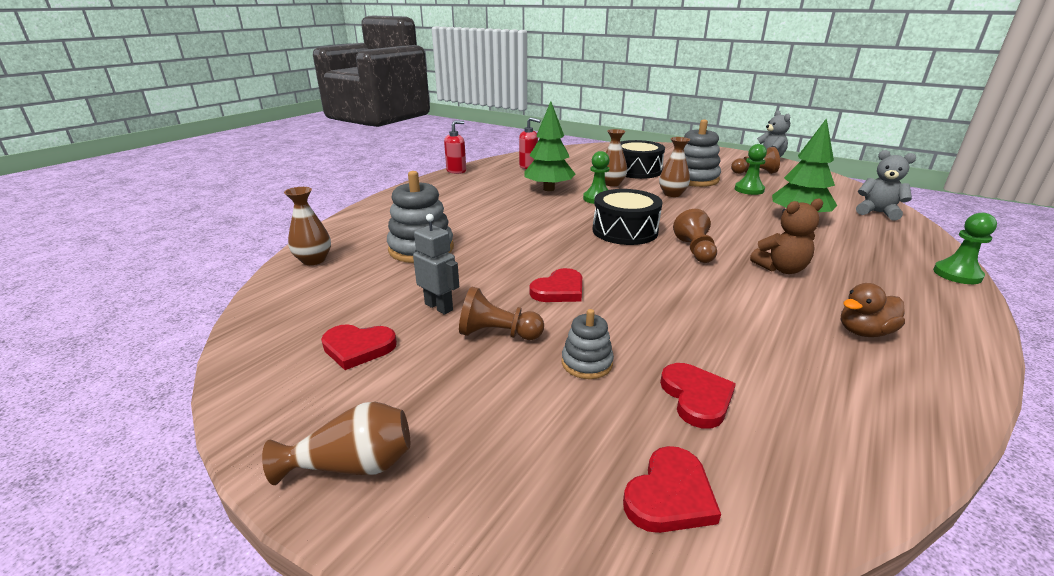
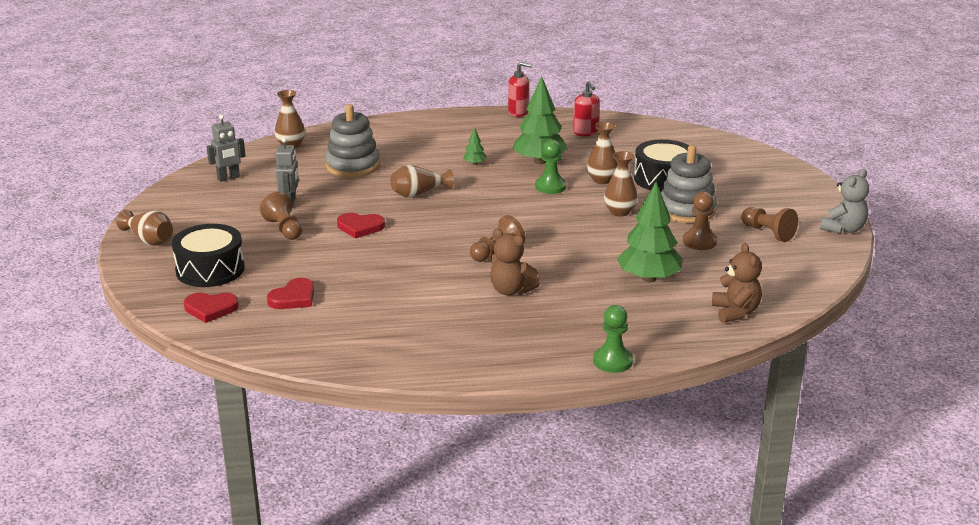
camera: 50 degrees right, 0 degrees up
red heart [321,324,397,370] -> none
grey stacking toy [562,309,614,379] -> none
black drum [592,189,662,245] -> black drum moved to [172,224,245,287]
green pawn [735,144,767,195] -> brown pawn [683,191,717,250]
brown duck [841,283,905,337] -> none
grey teddy bear [856,150,916,221] -> brown teddy bear [712,243,762,323]
none -> grey robot [207,114,245,182]
none -> brown vase [391,165,454,198]
none -> green tree [463,128,487,165]

